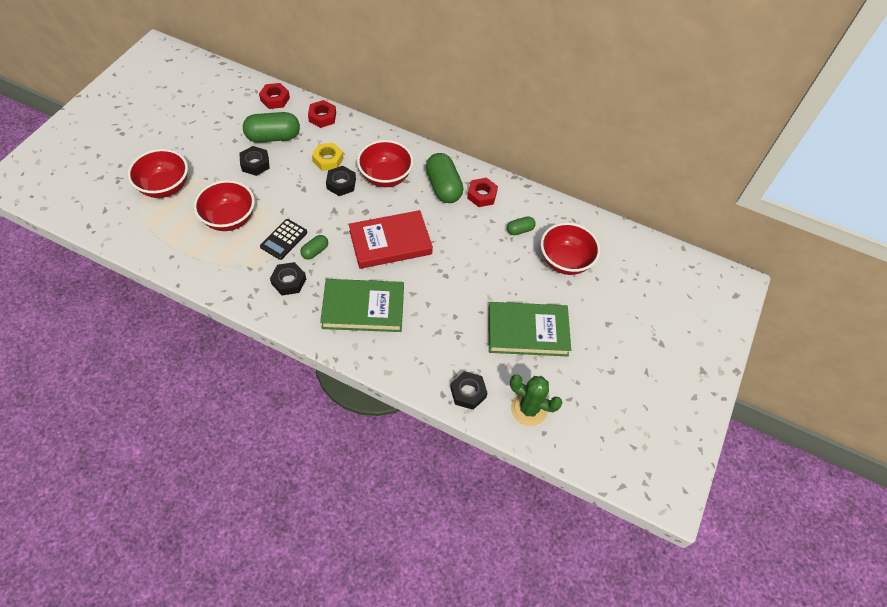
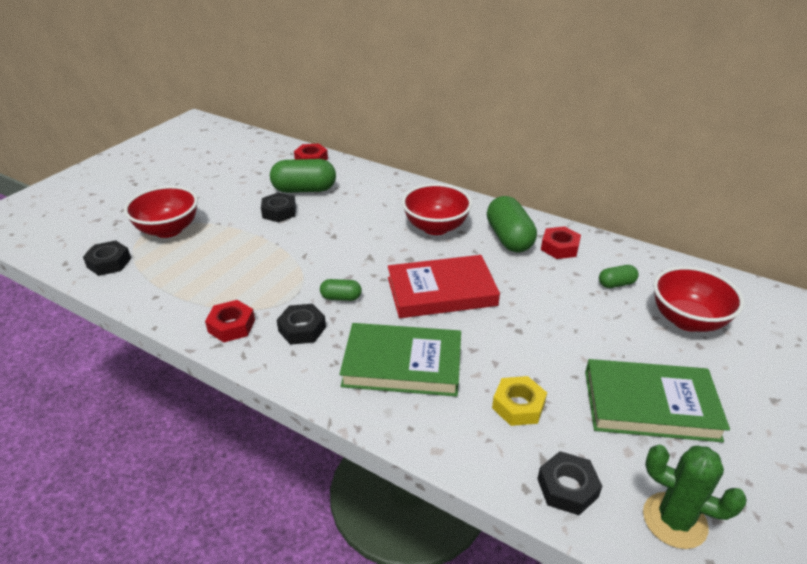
camera: 10 degrees right, 20 degrees down
red bowl [194,180,255,231] -> none
black calculator [260,219,307,260] -> none
green capsule [300,235,328,259] -> green capsule turned 45 degrees clockwise [320,279,362,301]
red nut [308,100,336,128] -> red nut moved to [205,300,255,342]
yellow nut [312,143,344,171] -> yellow nut moved to [492,376,547,426]
black nut [326,166,356,196] -> black nut moved to [83,241,131,276]

